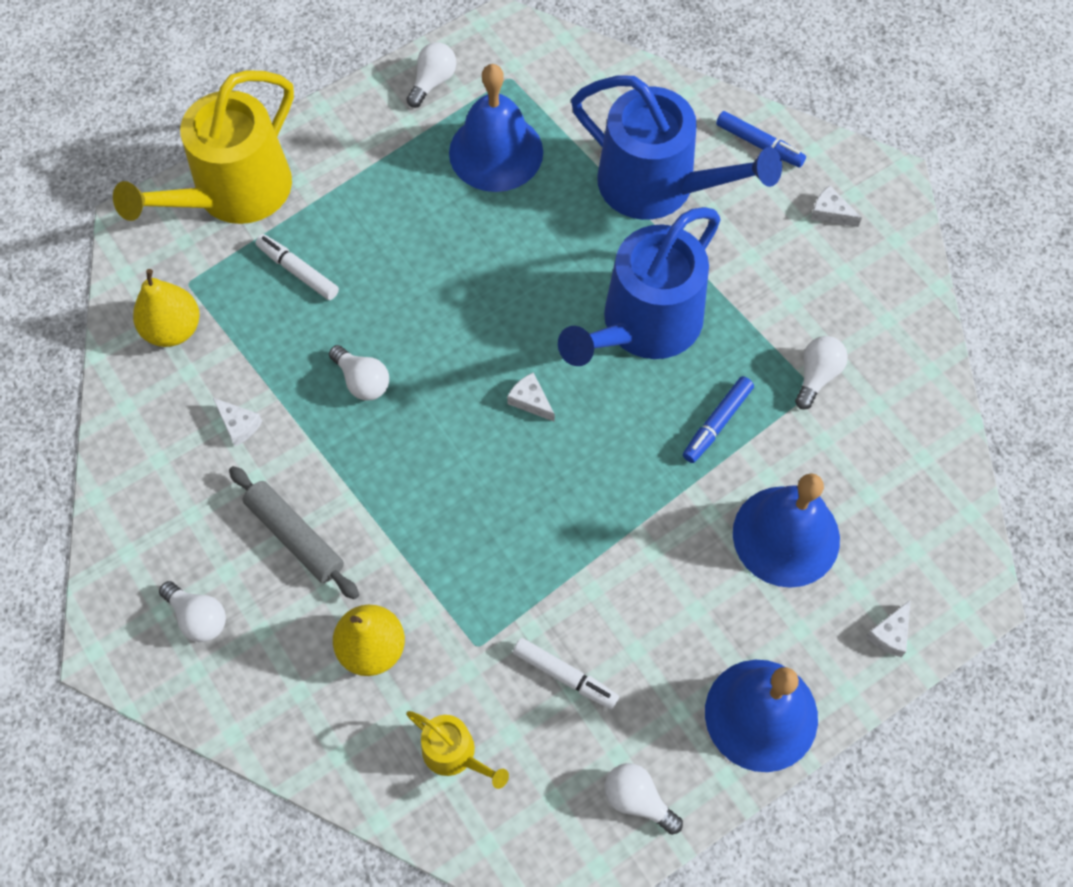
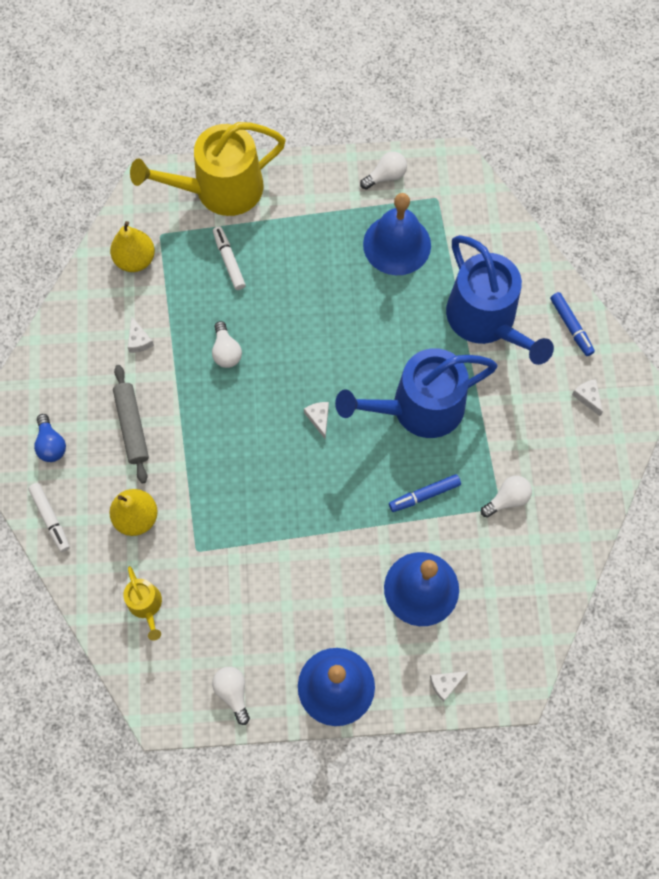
camera: 30 degrees right, 5 degrees up
white light bulb [159,581,226,642] -> blue light bulb [34,414,66,462]
white marker [513,638,619,709] -> white marker moved to [28,483,70,552]

